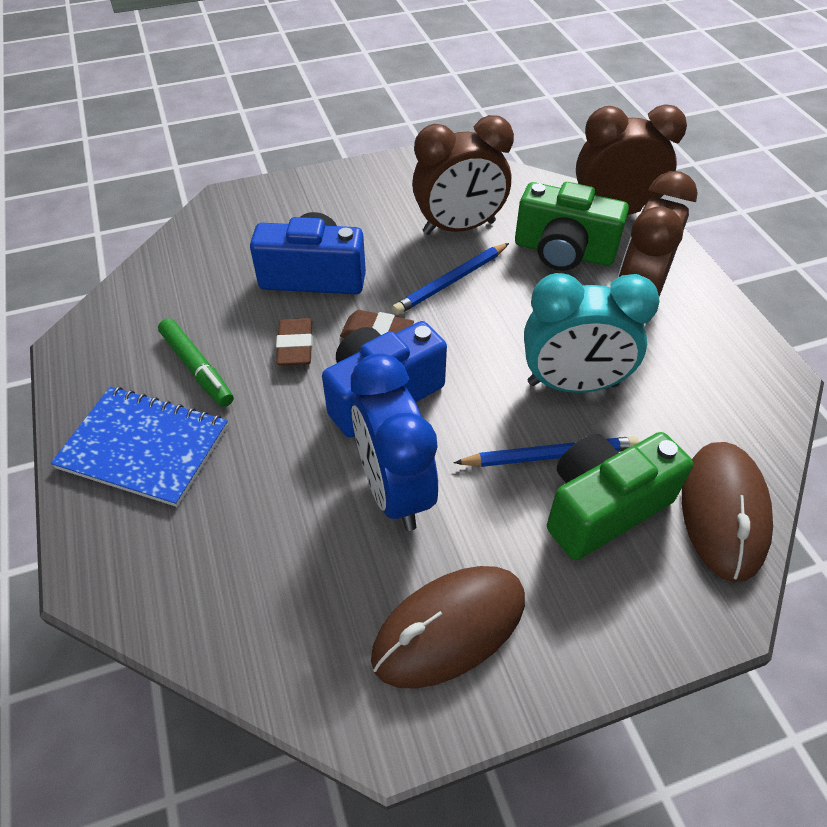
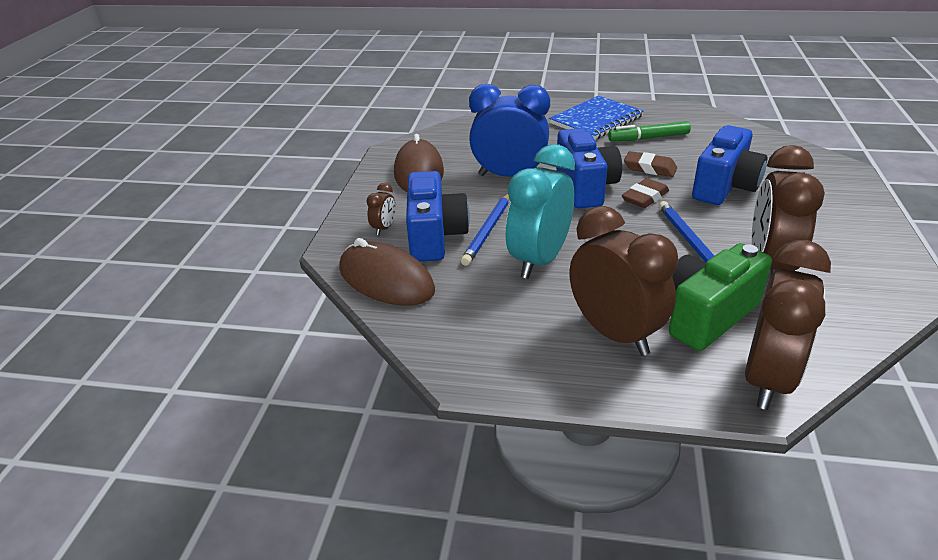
camera: 120 degrees right, 15 degrees down
green camera [547,432,693,560] -> blue camera [406,171,470,262]
none -> brown clock [366,183,395,235]

